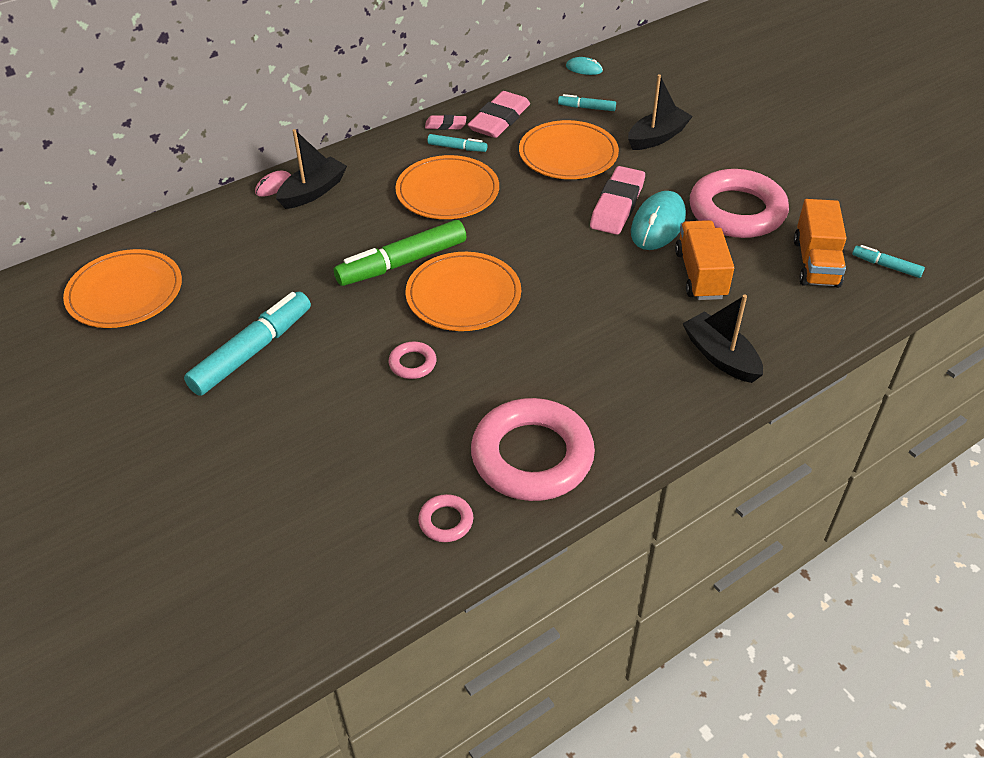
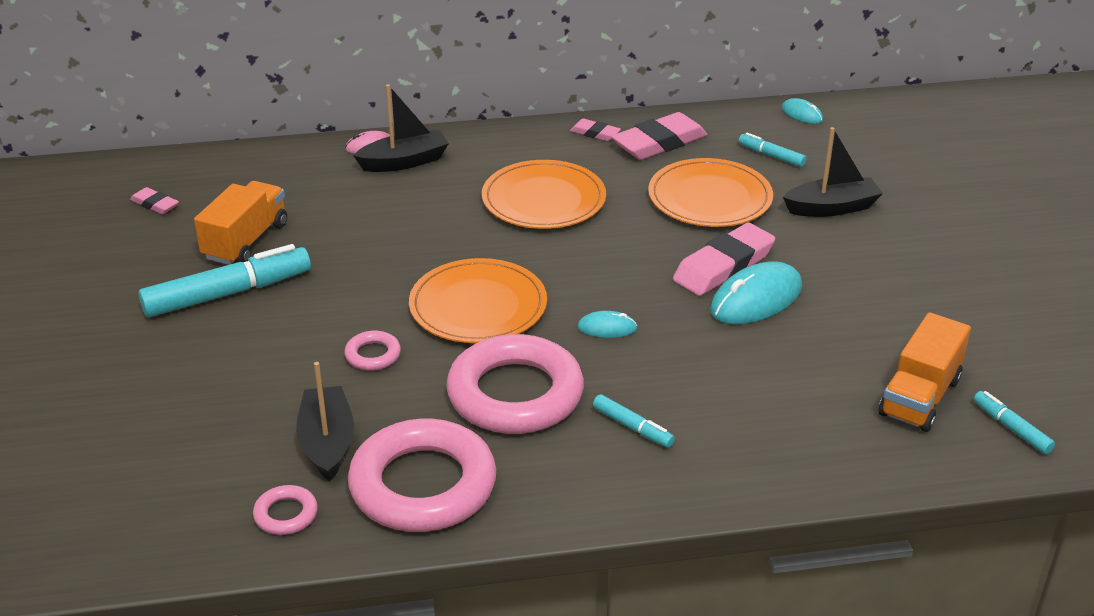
camera: 25 degrees right, 10 degrees down
orange plate [63,249,182,328] -> pink eraser [130,187,179,214]
green marker [334,220,466,286] -> none
turquoise marker [427,134,487,152] -> turquoise marker moved to [593,395,675,448]
orange truck [675,220,734,300] -> orange truck moved to [194,181,287,265]
black boat [682,295,763,383] -> black boat moved to [296,362,354,481]
pink ring [690,169,789,238] -> pink ring moved to [446,334,584,434]
none -> turquoise mouse [578,311,637,338]

